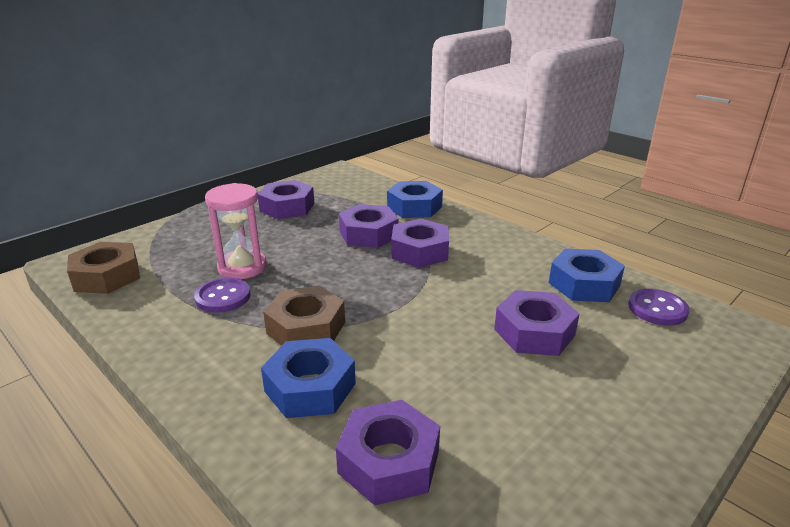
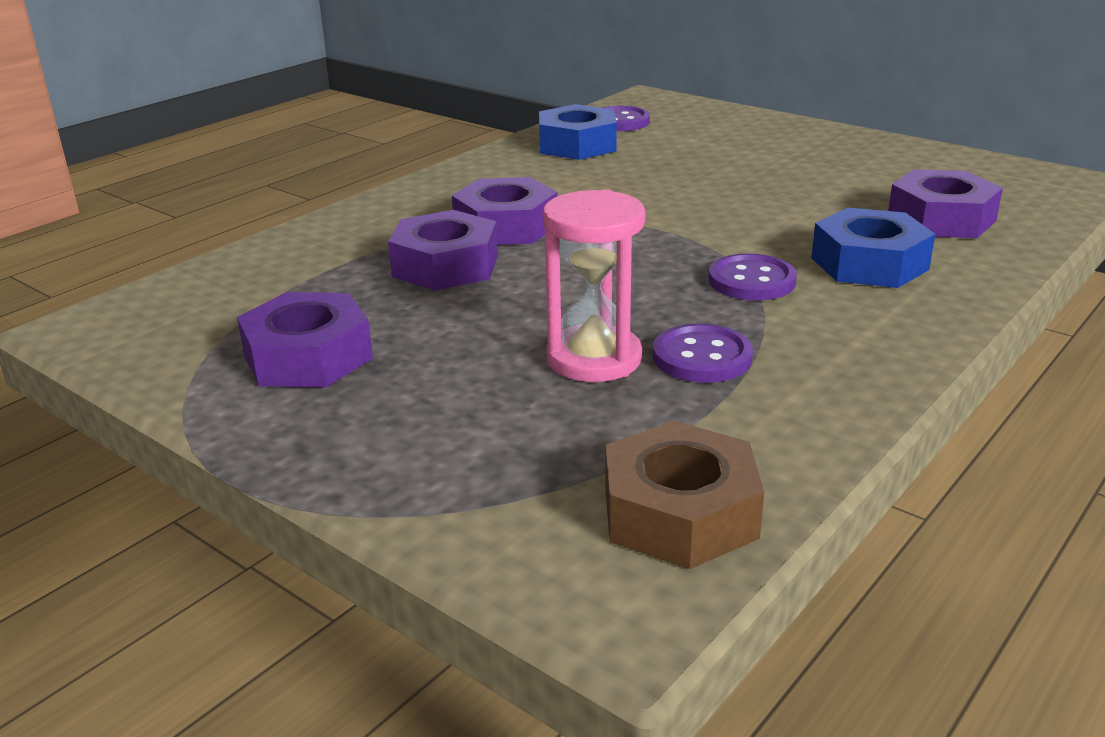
camera: 95 degrees left, 0 degrees up
brown nut [263,285,345,346] -> purple button [709,254,797,300]
blue nut [387,181,443,218] -> none
purple nut [494,290,580,356] -> none

